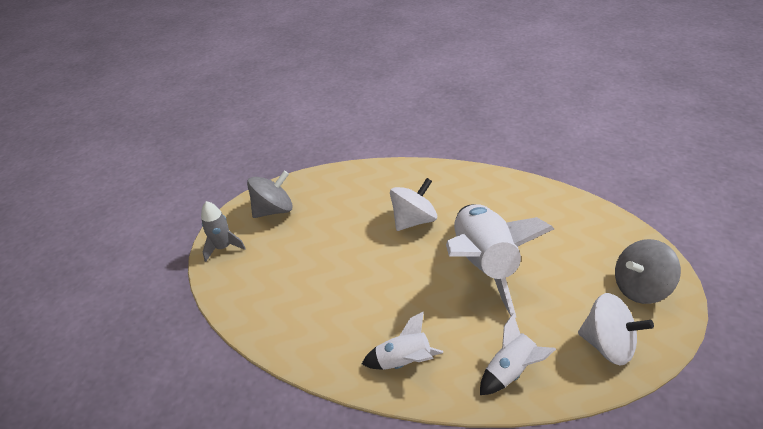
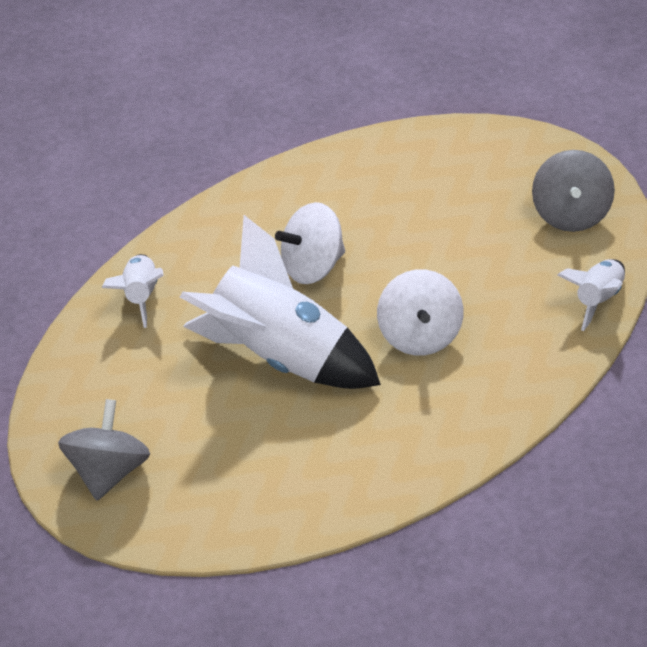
camera: 125 degrees right, 5 degrees up
grey rocket [201,201,246,262] -> none
white rocket [362,311,443,370] -> white rocket moved to [557,259,625,331]
white spinning top [578,293,654,366] -> white spinning top moved to [275,202,345,284]

